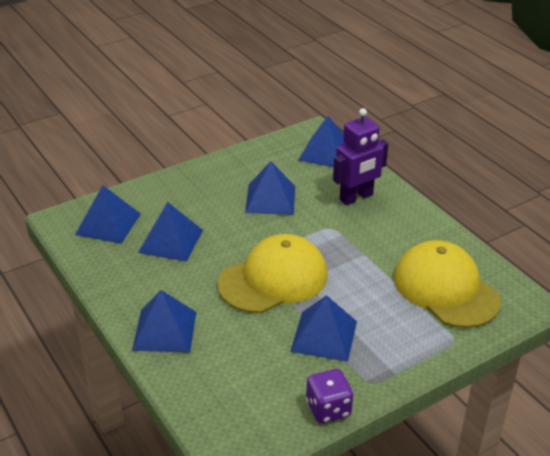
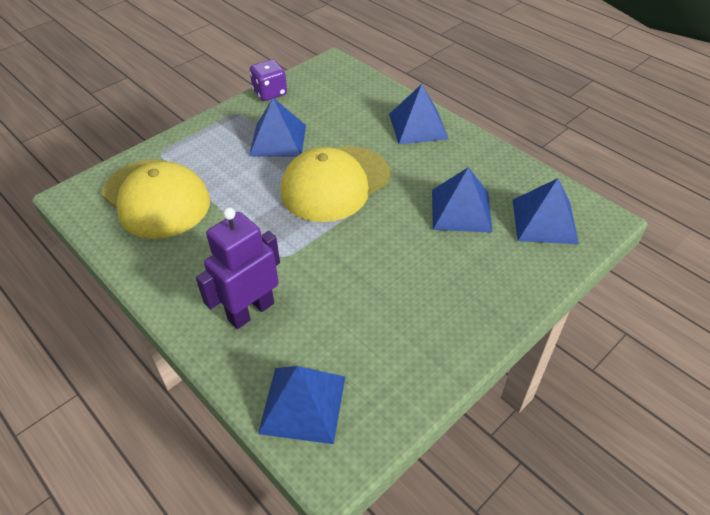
camera: 170 degrees right, 10 degrees up
blue pyramid [245,161,295,215] -> none

